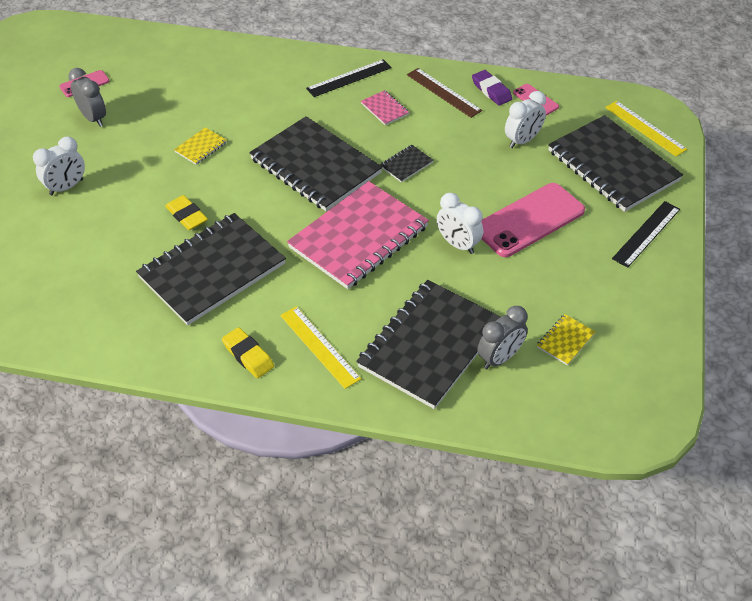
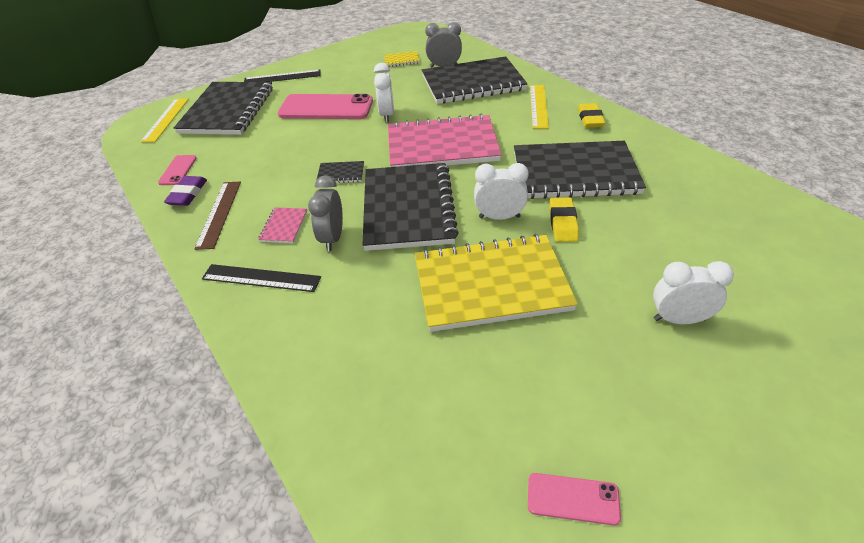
camera: 135 degrees left, 5 degrees down
grey clock [68,68,106,127] -> grey clock moved to [308,175,343,251]
yellow notebook [174,127,227,165] -> yellow notebook [415,234,578,332], size x2.48
white clock [505,91,546,148] -> white clock moved to [474,163,529,220]

